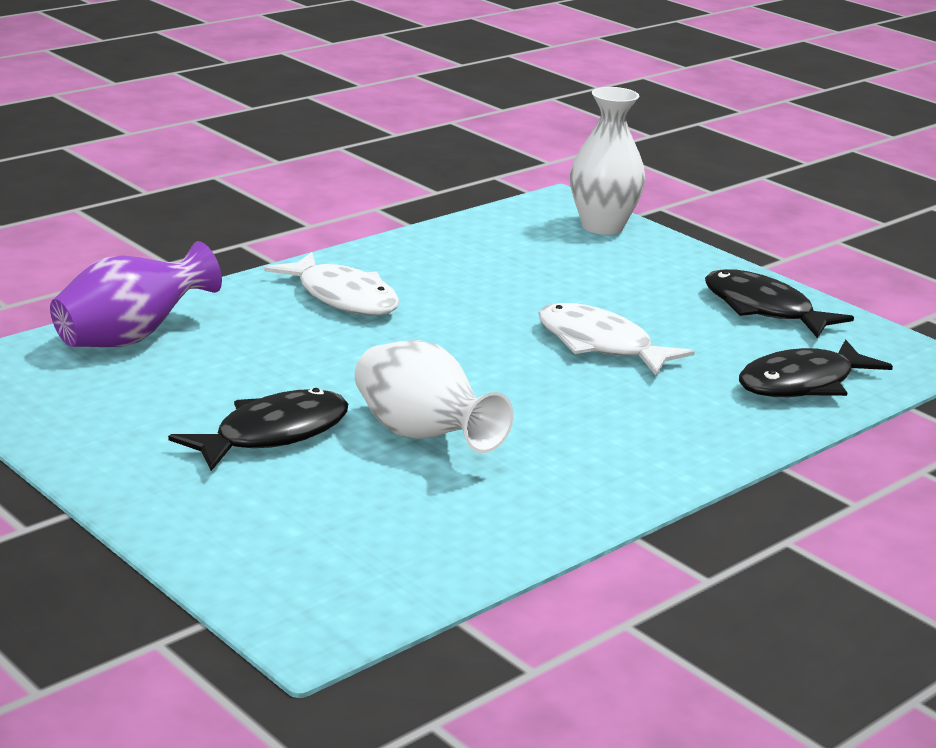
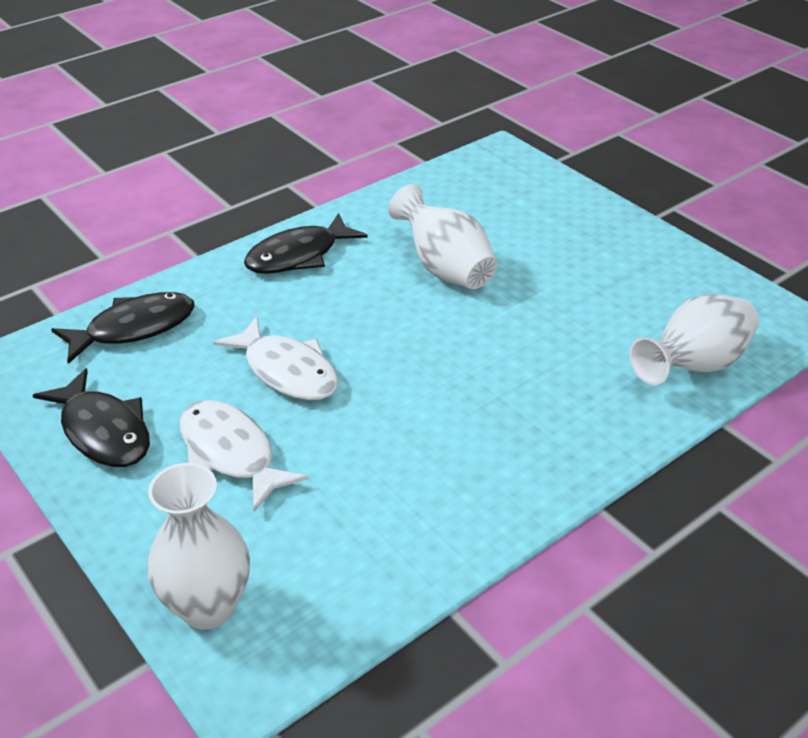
camera: 175 degrees left, 15 degrees up
purple vase [50,241,222,347] -> white vase [629,294,759,385]
black fish [168,388,348,471] -> black fish moved to [244,213,368,274]
white fish [264,252,400,315] -> white fish moved to [180,400,308,512]

